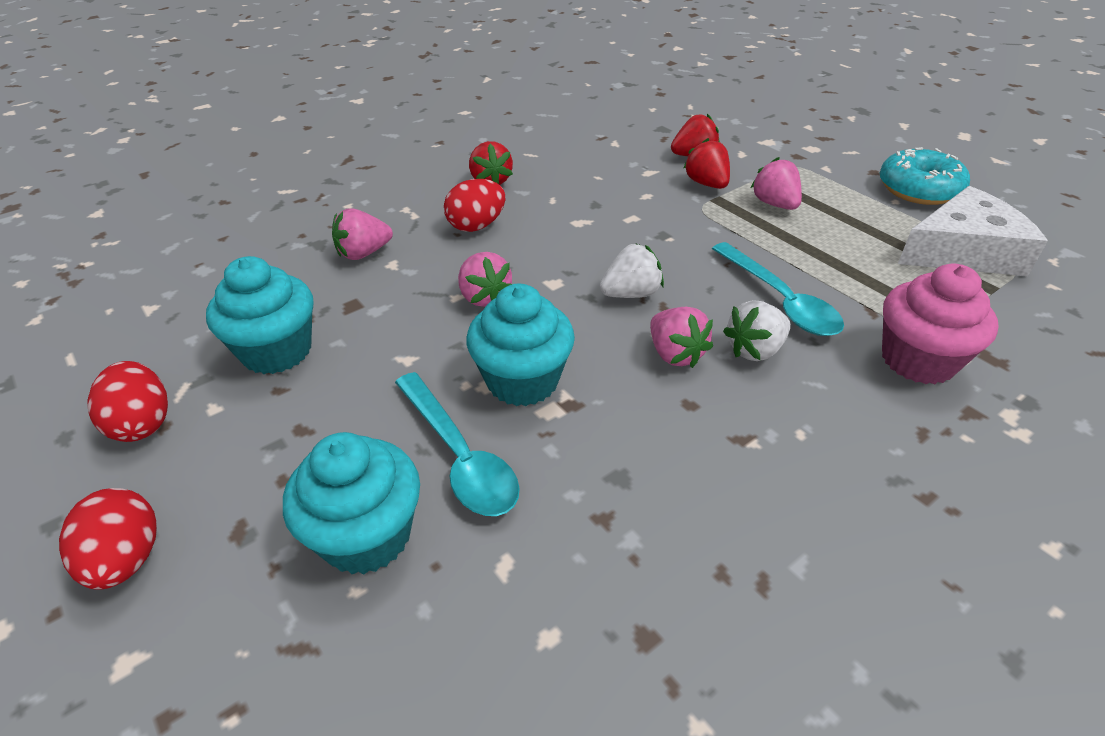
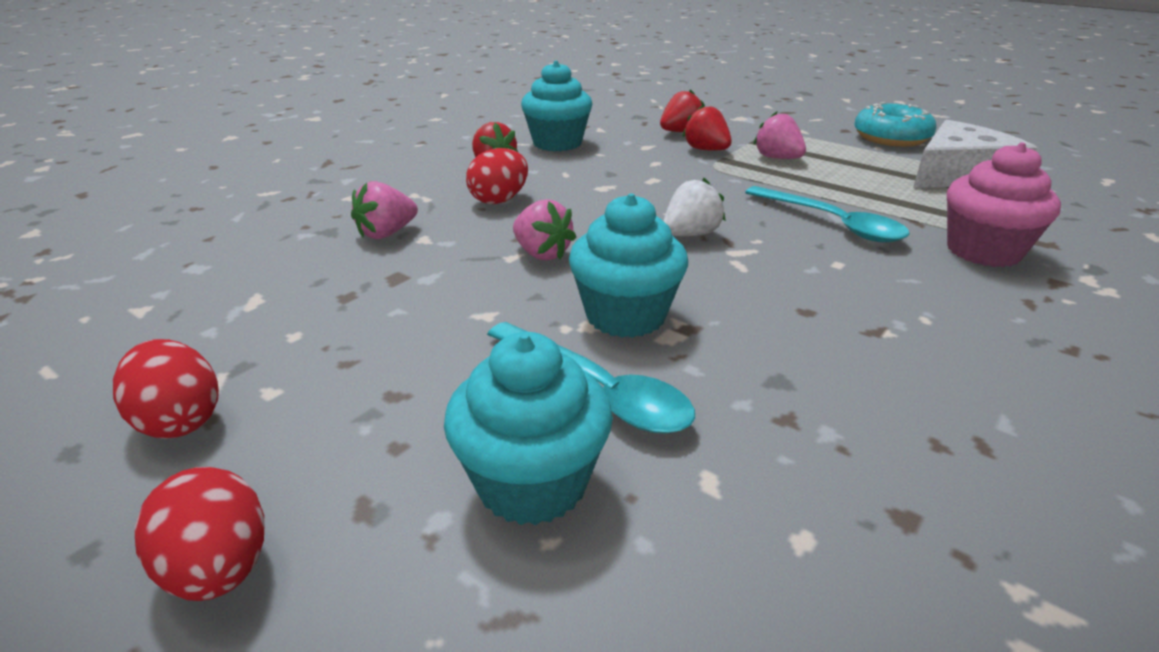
camera: 15 degrees left, 10 degrees down
turquoise cupcake [206,256,313,374] -> turquoise cupcake moved to [521,61,592,151]
pink strawberry [650,307,713,368] -> none
white strawberry [723,300,791,361] -> none

